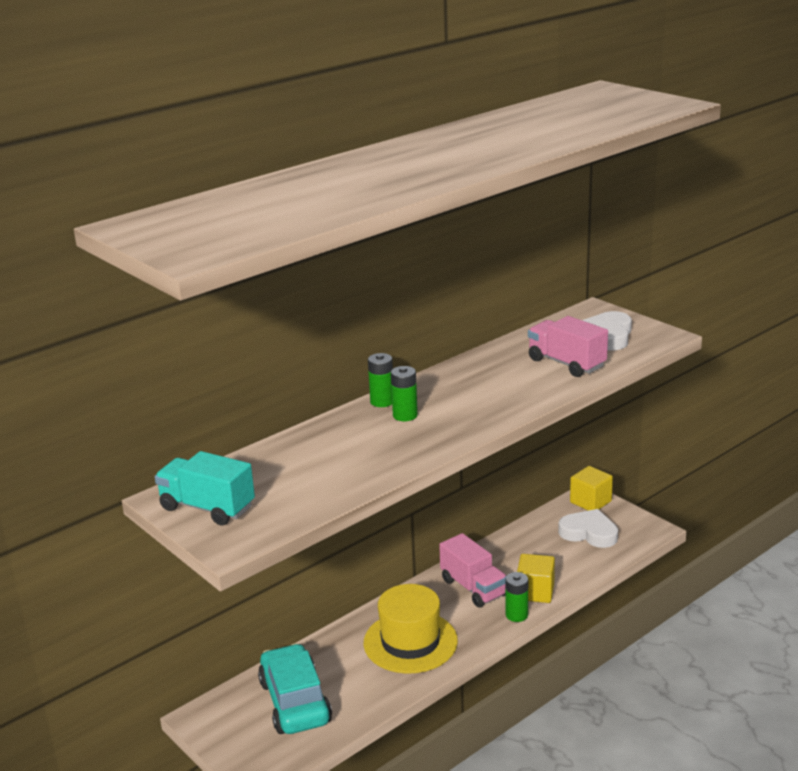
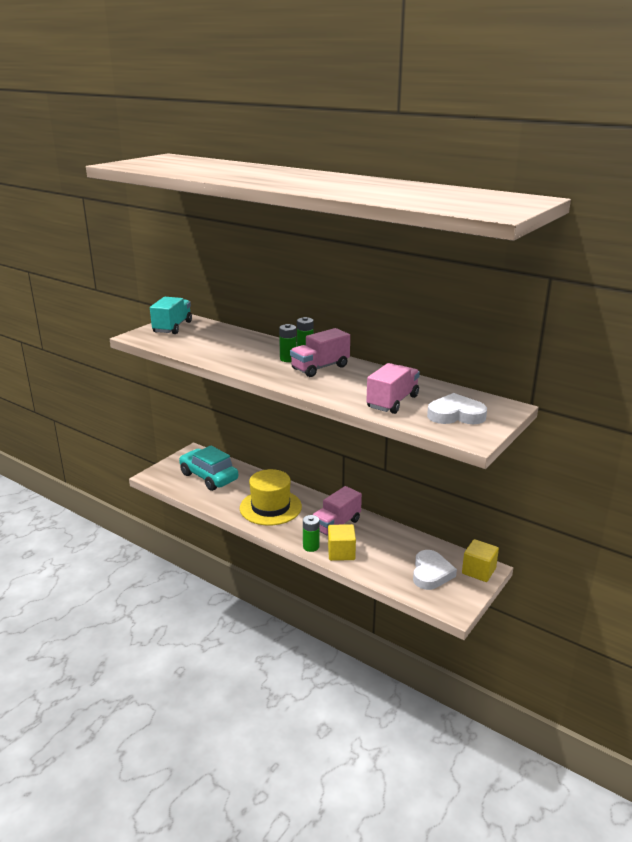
camera: 75 degrees right, 0 degrees up
turquoise car [258,643,332,734] -> turquoise car turned 105 degrees counterclockwise [179,445,238,491]
none -> pink truck [290,328,350,377]

